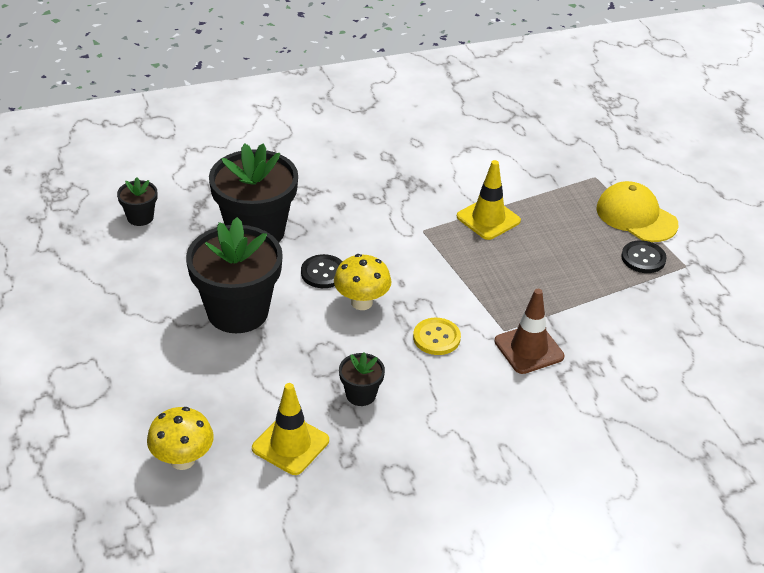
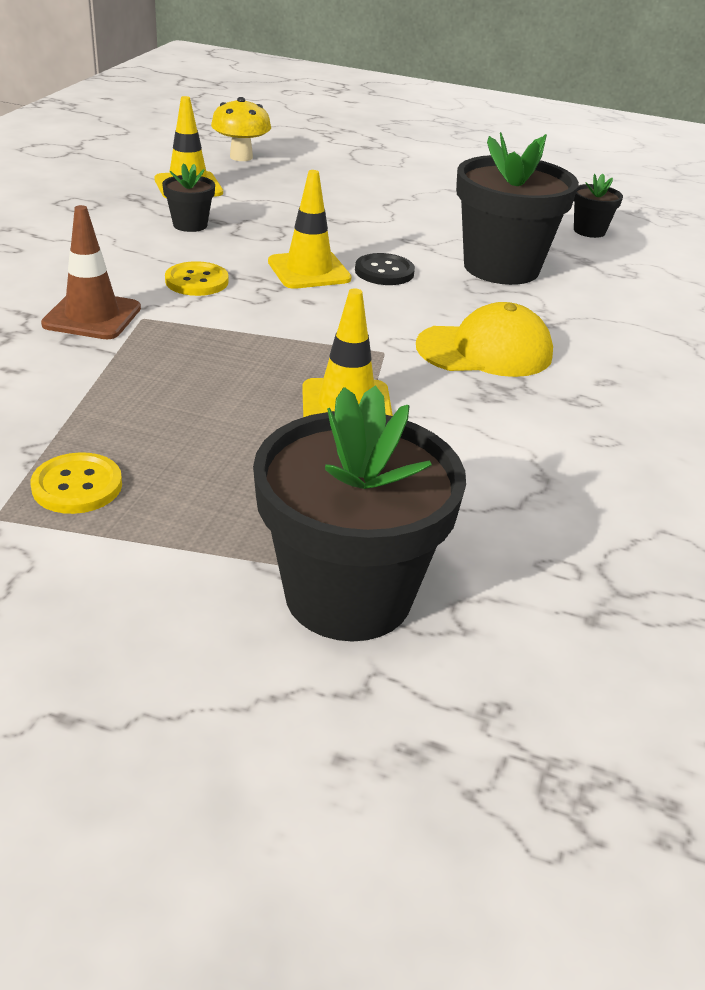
camera: 125 degrees right, 5 degrees down
black flower pot [186,217,283,333] -> black flower pot moved to [253,385,466,642]
yellow mushroom [334,254,391,310] -> yellow traffic cone [268,170,352,289]
yellow cap [597,181,679,242] -> yellow cap moved to [416,302,553,377]
black button [621,240,666,273] -> yellow button [31,452,122,514]

